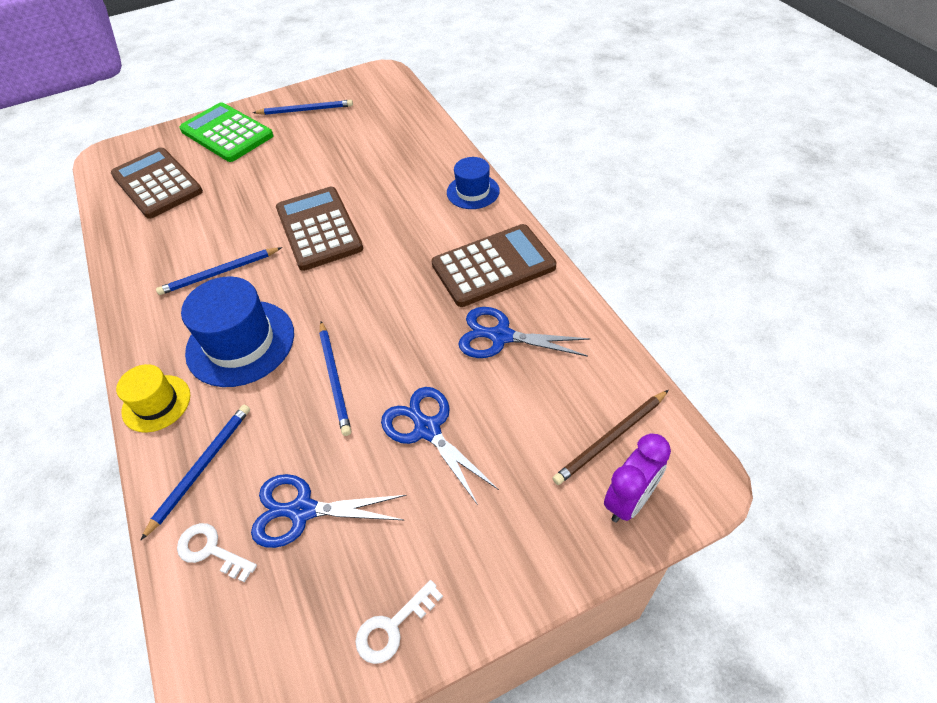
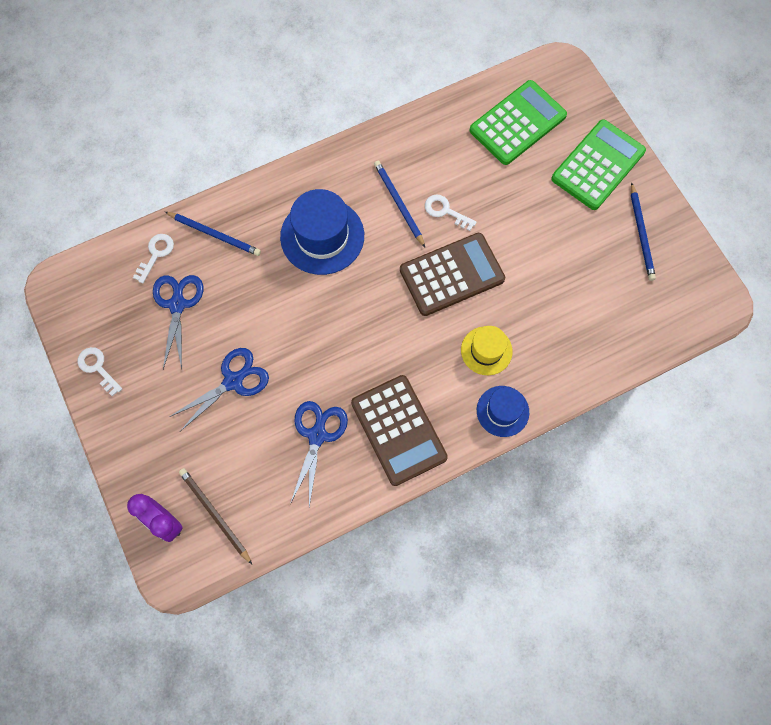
camera: 85 degrees right, 20 degrees up
brown calculator [111,147,203,219] -> green calculator [469,80,567,165]
yellow hat [116,364,190,432] -> yellow hat moved to [461,326,513,375]
blue pencil [319,321,351,436] -> none
none -> white key [425,195,477,231]

